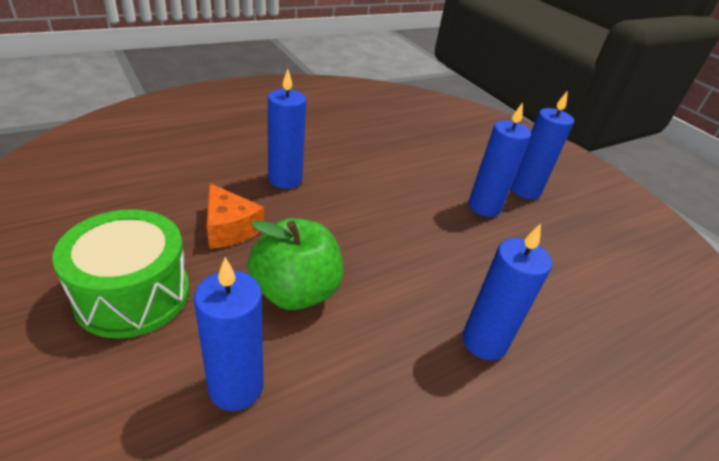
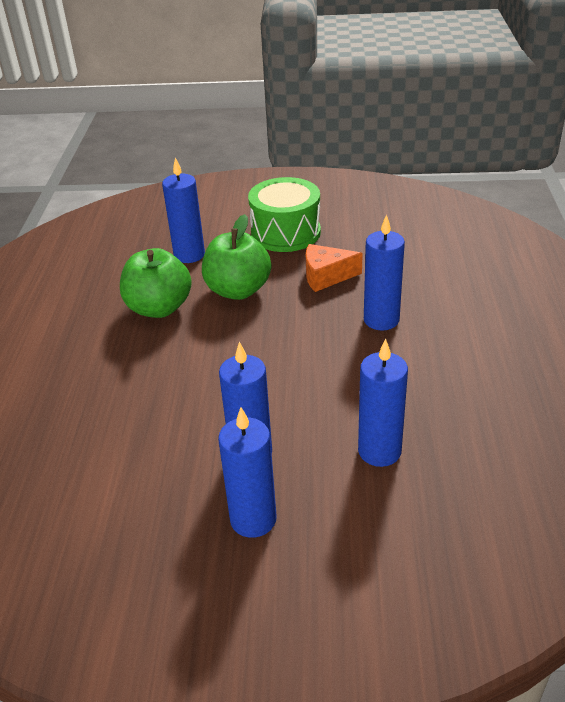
camera: 130 degrees right, 0 degrees up
blue candle [463,223,552,360] -> blue candle moved to [358,339,408,467]
none -> green apple [120,248,192,318]

